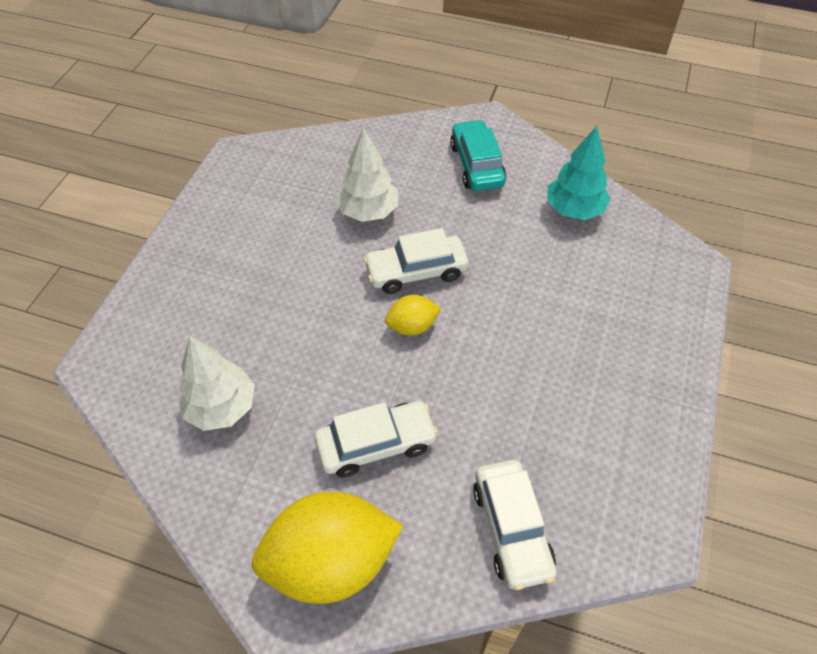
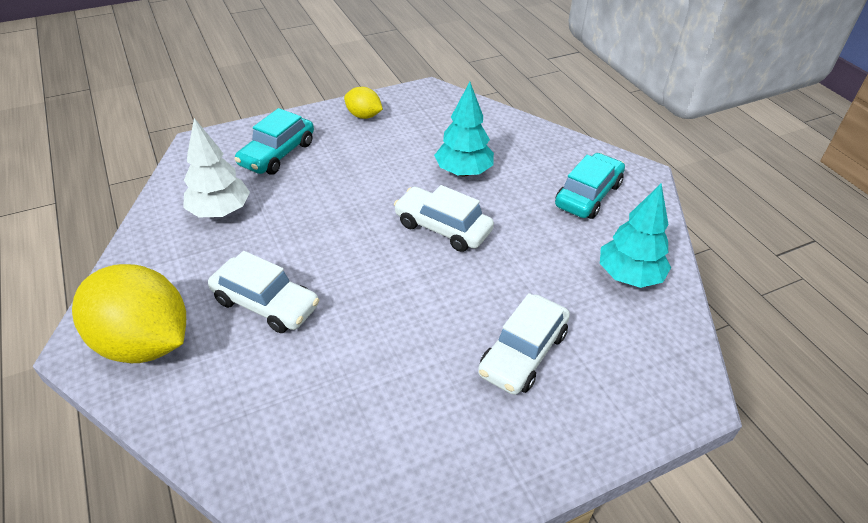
camera: 45 degrees right, 10 degrees down
white tree [336,128,398,222] -> turquoise tree [434,82,494,177]
yellow lemon [385,295,441,335] -> yellow lemon moved to [344,87,383,119]
white car [473,460,556,590] -> white car moved to [478,293,570,395]
none -> turquoise car [234,108,314,175]

